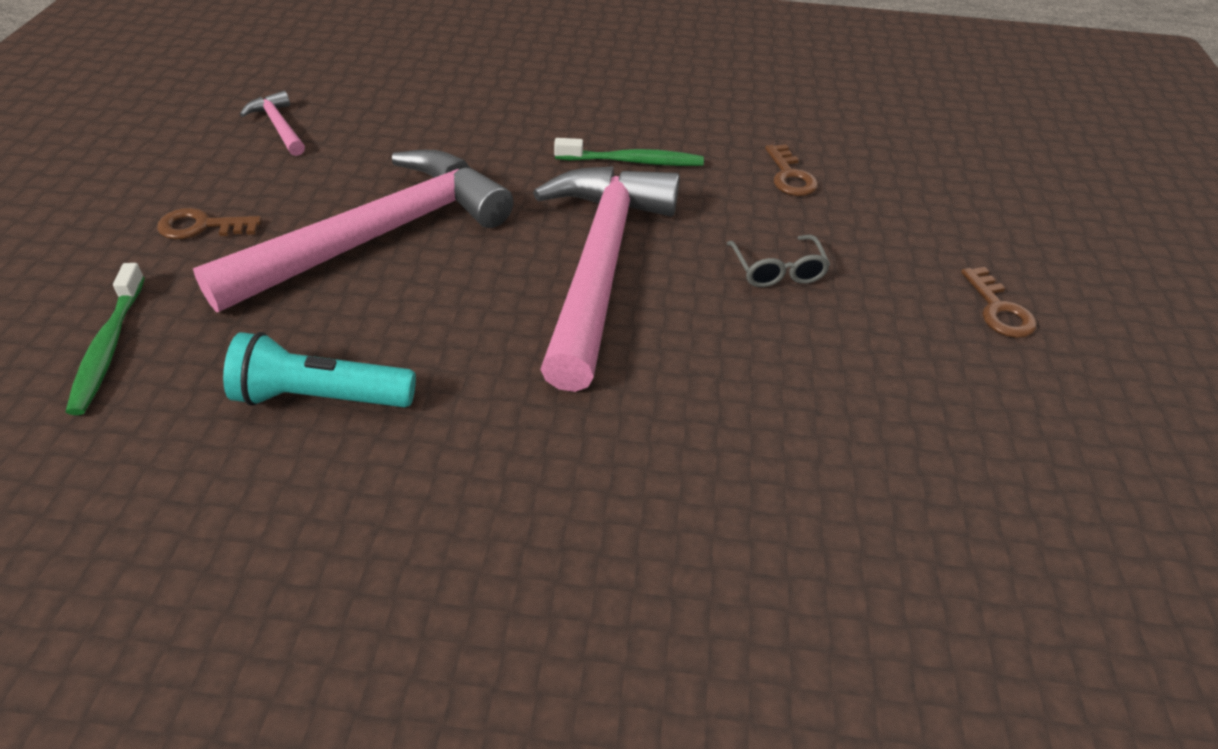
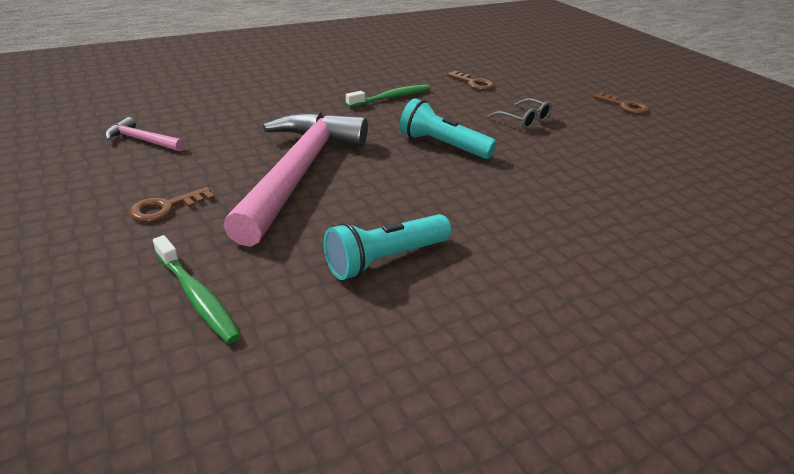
camera: 35 degrees left, 10 degrees down
pink hammer [533,166,680,392] -> turquoise flashlight [400,98,497,159]

